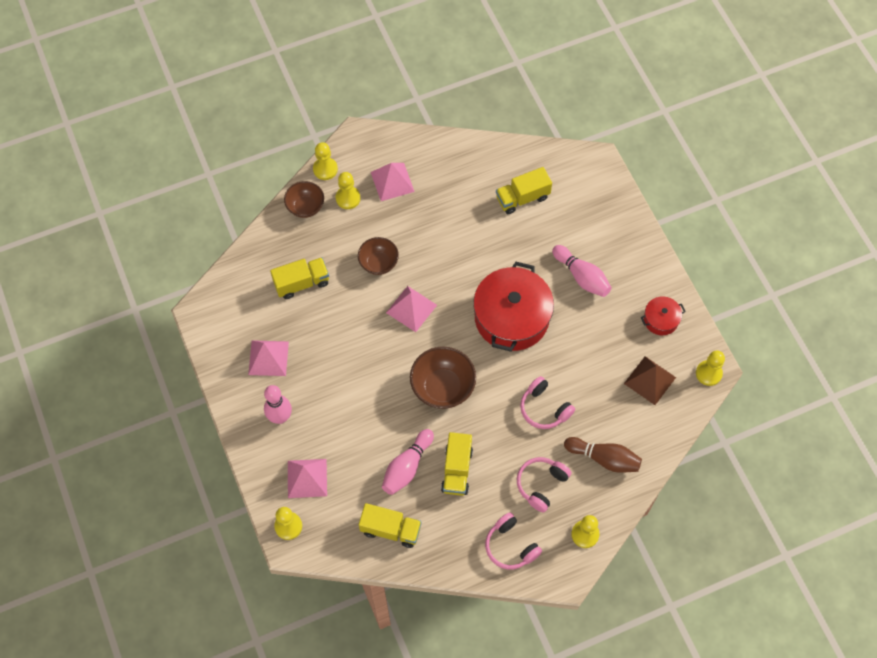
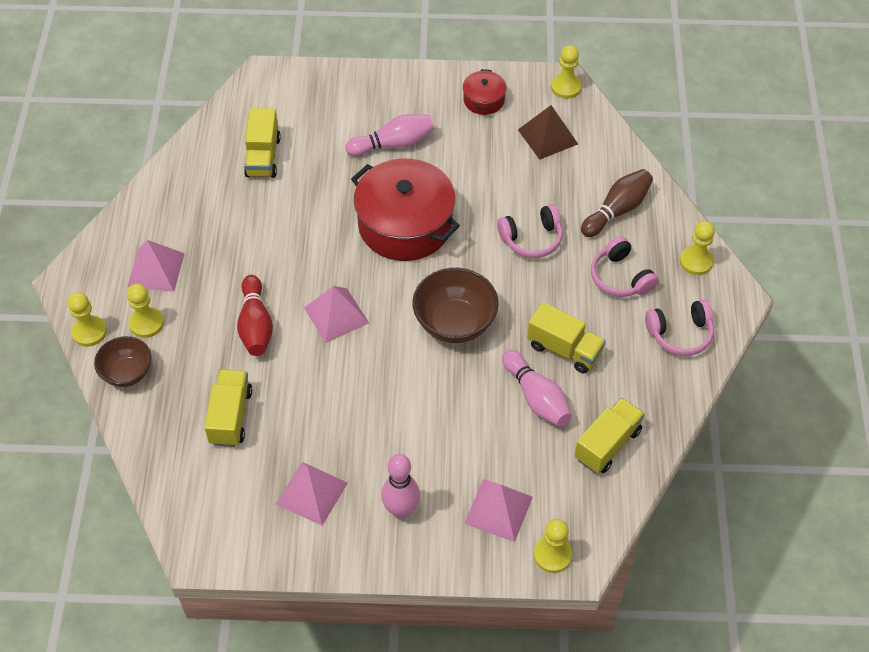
camera: 65 degrees left, 10 degrees down
brown bowl [358,237,399,275] -> red bowling pin [237,275,273,356]

